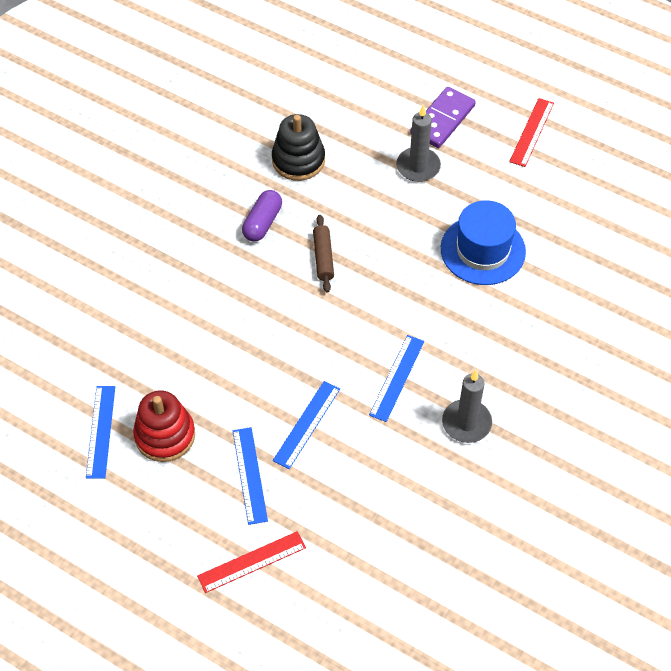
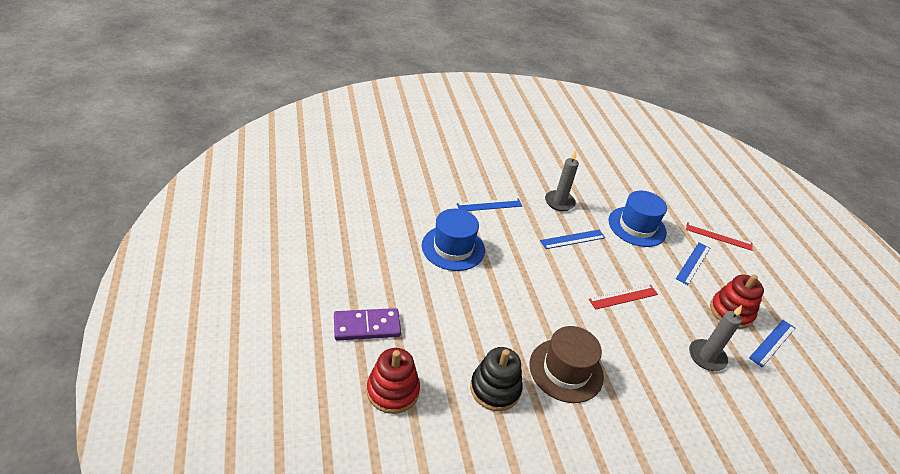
camera: 140 degrees left, 15 degrees down
purple capsule [242,190,282,242] -> brown hat [529,326,604,403]
blue ruler [273,381,340,469] -> blue ruler moved to [457,198,522,211]
brown rolling pin [313,215,334,293] -> none
grey candle [396,105,441,182] -> grey candle moved to [689,305,742,371]
red ruler [509,98,554,167] -> red ruler moved to [589,285,658,310]
none -> red stacking toy [367,348,420,414]
none -> blue hat [609,191,667,247]

